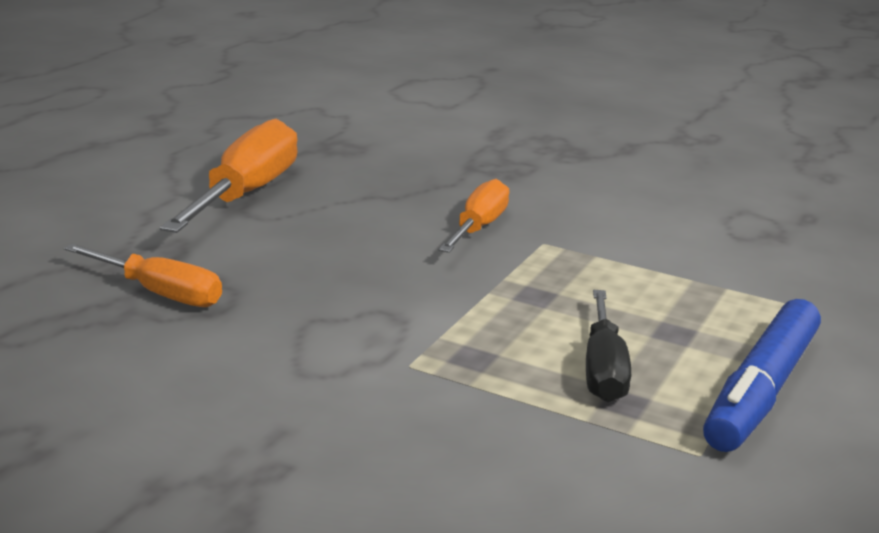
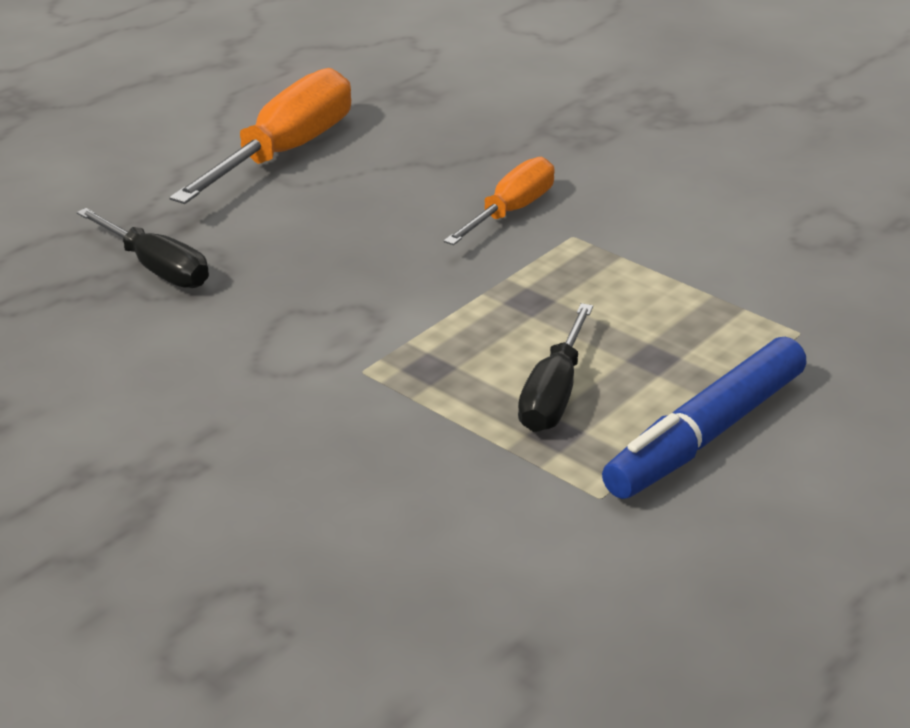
camera: 15 degrees right, 10 degrees up
orange screwdriver [64,244,222,307] -> black screwdriver [77,208,209,288]

